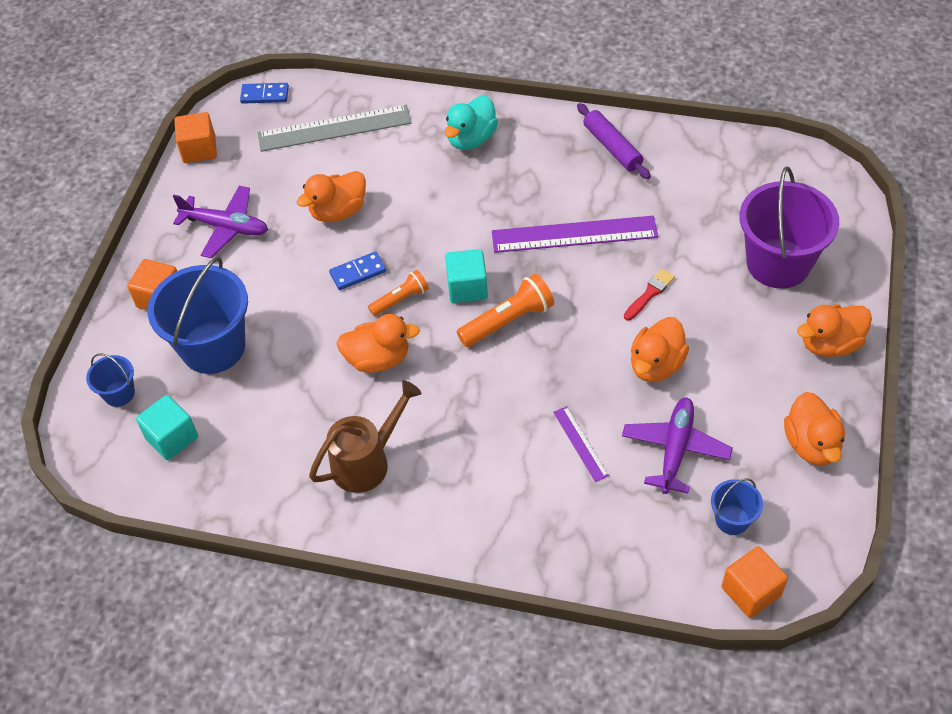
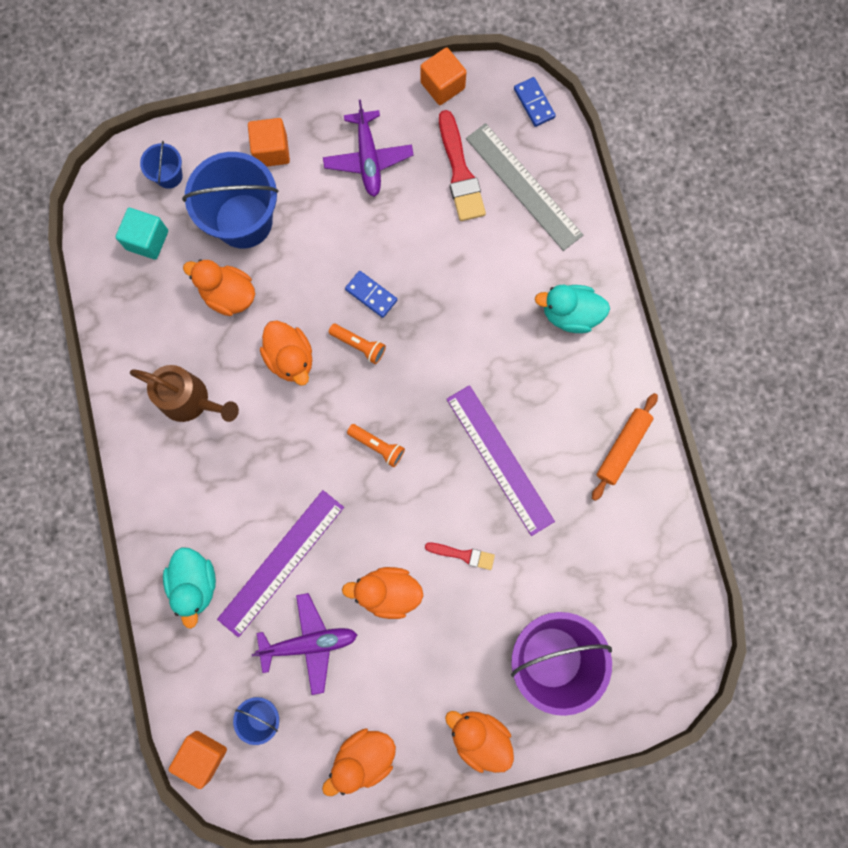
camera: 60 degrees right, 25 degrees up
orange duck [296,171,366,222] -> orange duck moved to [183,259,255,316]
turquoise cube [445,249,488,303] -> none
orange flashlight [457,274,554,347] -> orange flashlight [347,424,405,467], size x0.63
purple ruler [553,406,609,482] -> purple ruler [217,490,344,637], size x2.03
purple rolling pin [577,103,651,179] -> orange rolling pin [592,393,658,501]
none -> turquoise duck [163,547,216,629]
none -> red brush [439,110,486,221]

